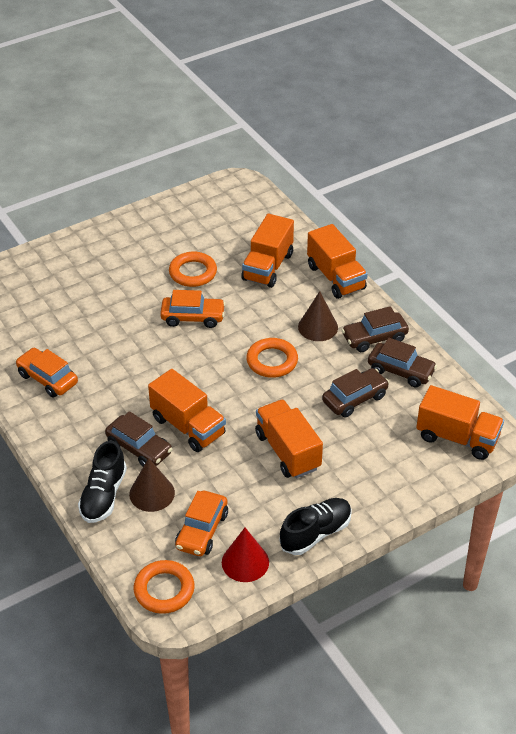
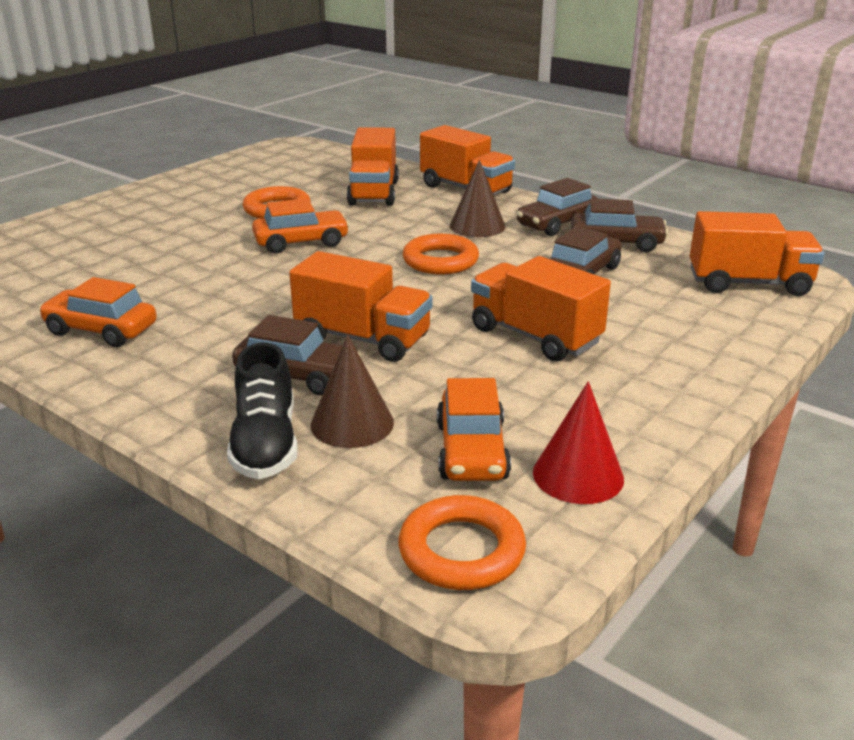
camera: 20 degrees left, 15 degrees down
black shoe [280,498,352,555] -> none

